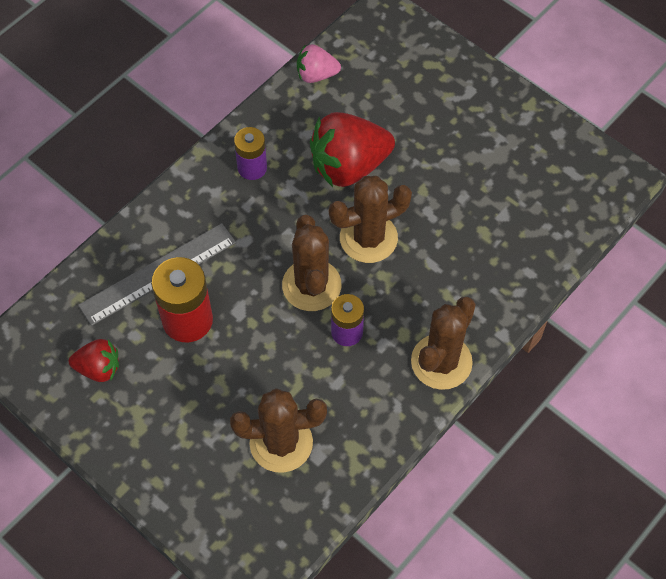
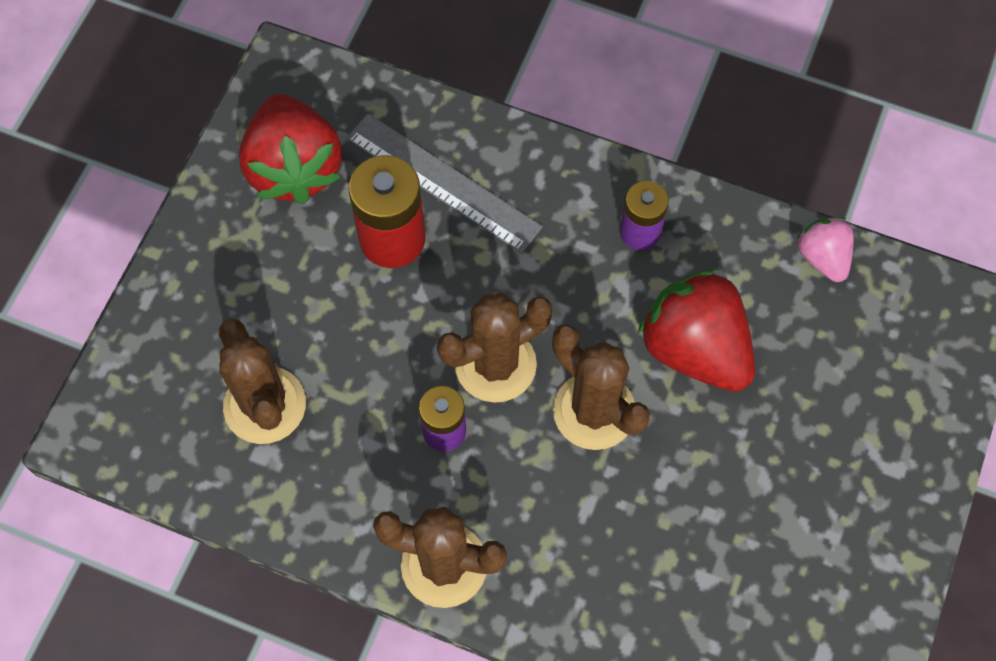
camera: 70 degrees right, 5 degrees up
red strawberry [69,339,119,382] -> red strawberry [239,94,342,204], size x1.85

